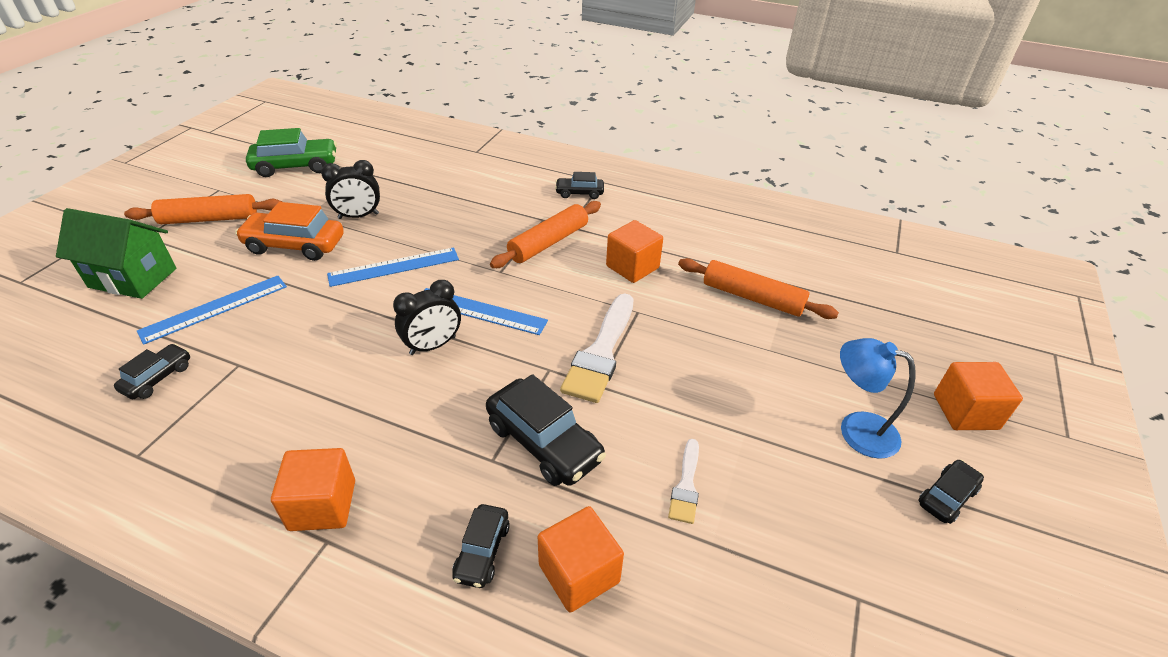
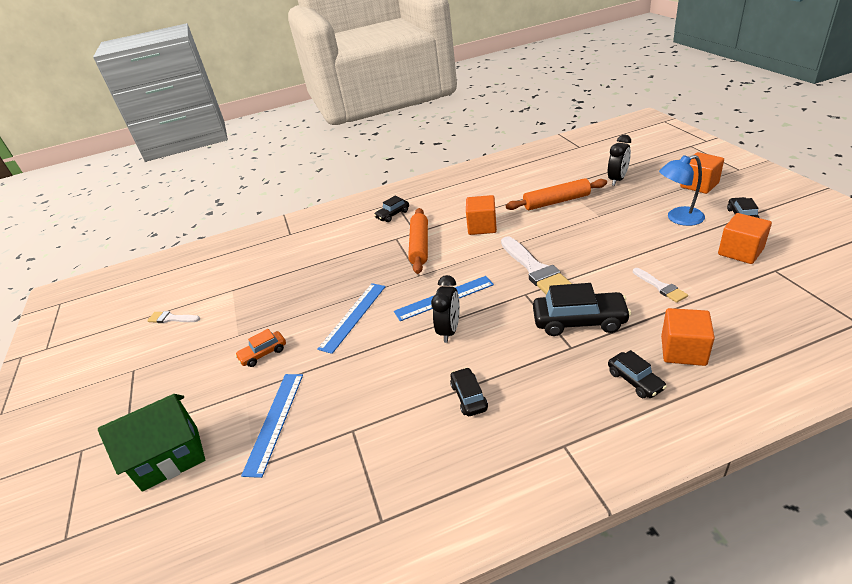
camera: 35 degrees left, 5 degrees down
black car [114,344,190,399] -> black car moved to [450,367,488,416]
orange rolling pin [124,194,282,224] -> none
orange car [235,202,344,261] -> orange car [235,329,286,367], size x0.56
green car [246,128,337,177] -> white brush [147,311,200,323]
orange cube [271,448,355,531] -> orange cube moved to [718,213,772,264]
black clock [321,160,380,219] -> black clock moved to [608,135,631,186]

